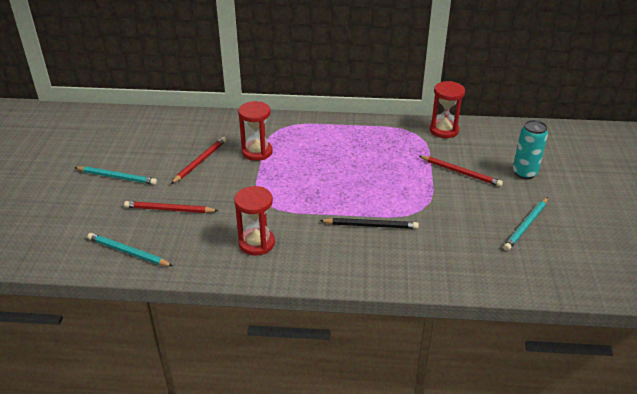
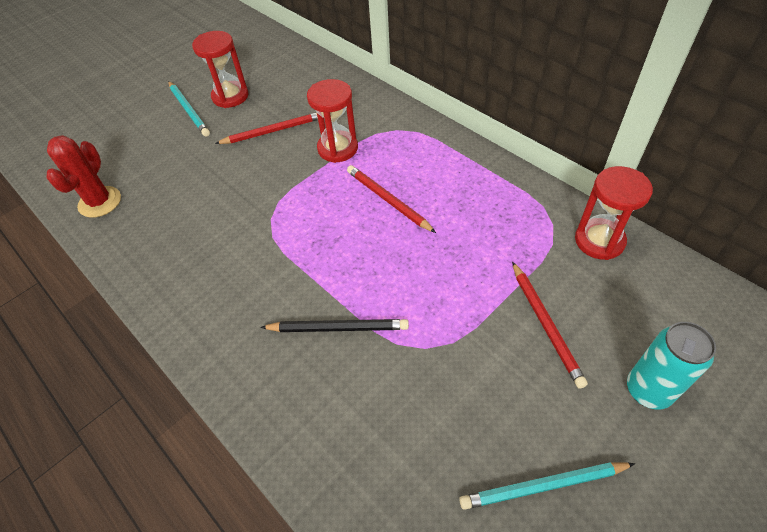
camera: 45 degrees right, 15 degrees up
turquoise pencil [87,233,173,266] -> red cactus [46,135,121,218]
red pencil [124,201,219,213] -> red pencil moved to [347,165,436,233]
red hourglass [234,186,275,255] -> red hourglass moved to [192,31,249,108]
black pencil [319,218,419,229] -> black pencil turned 45 degrees counterclockwise [260,319,409,332]

